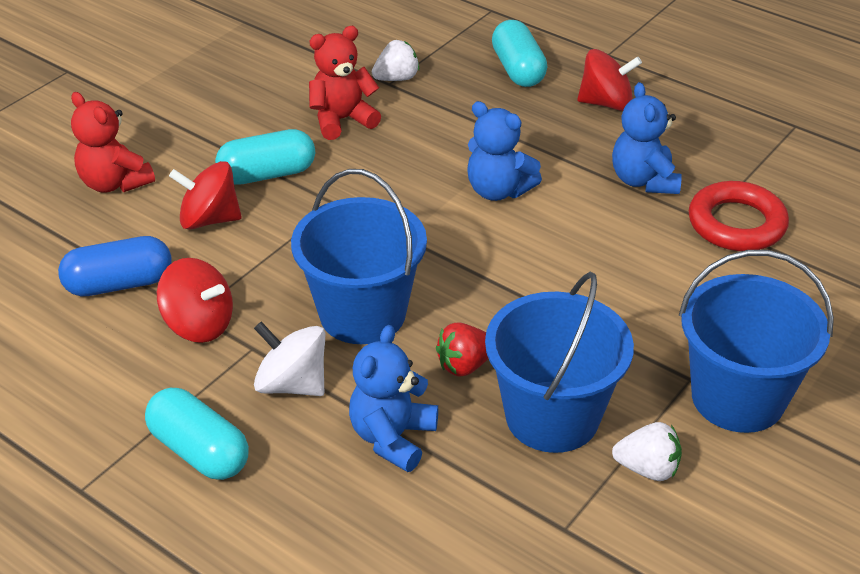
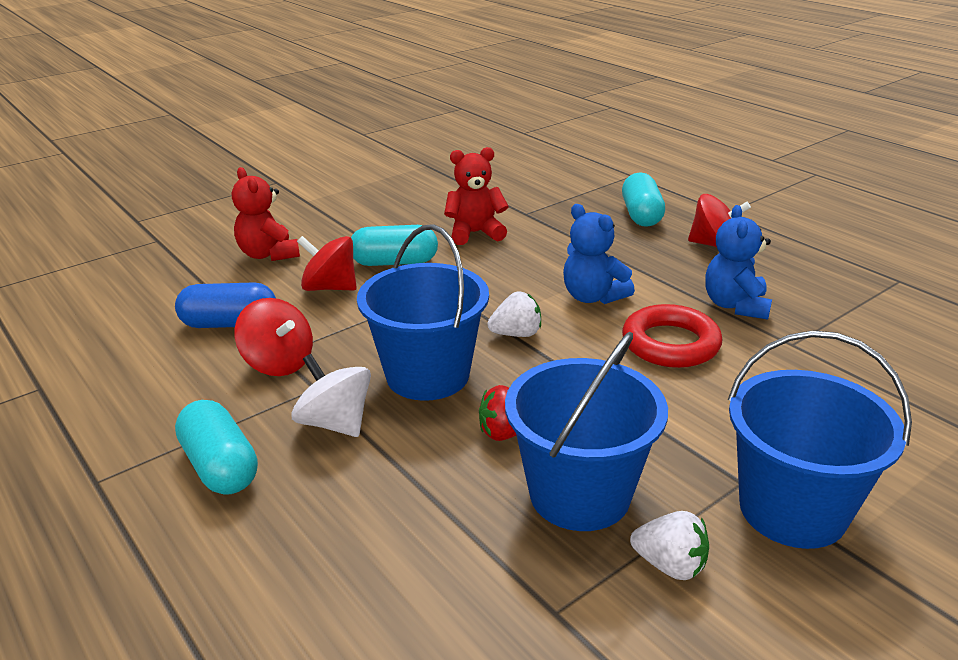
camera: 15 degrees right, 10 degrees down
blue teddy bear [349,325,438,472] -> none
white strawberry [372,40,419,81] -> white strawberry moved to [487,291,541,337]
red ring [689,181,789,251] -> red ring moved to [622,304,723,368]

